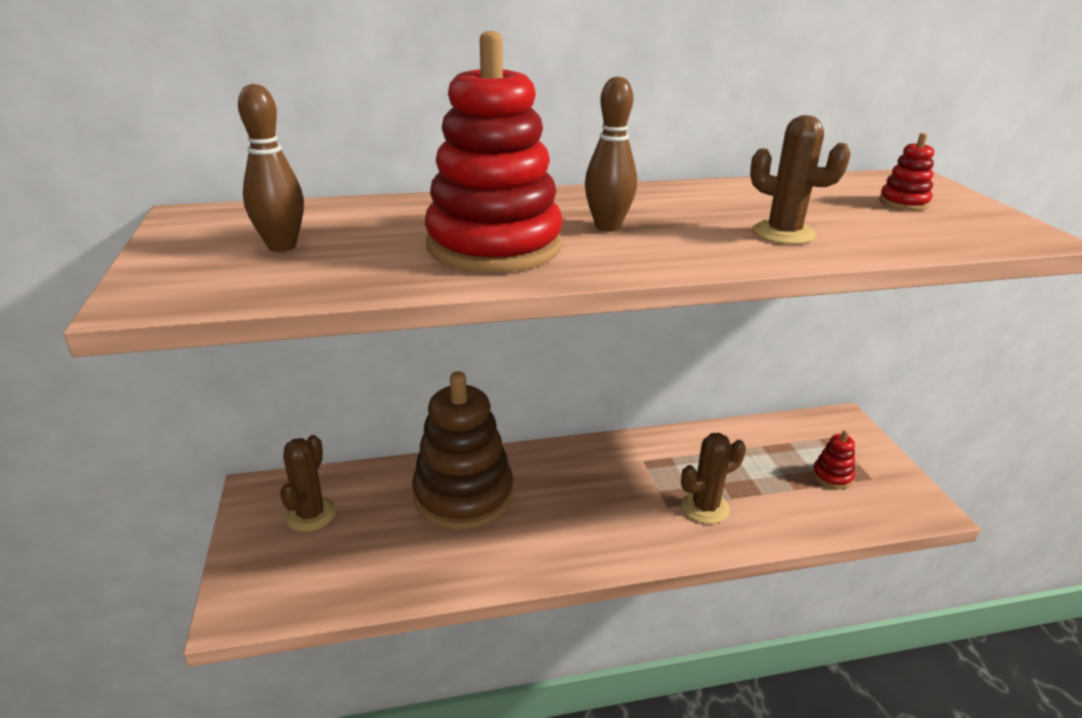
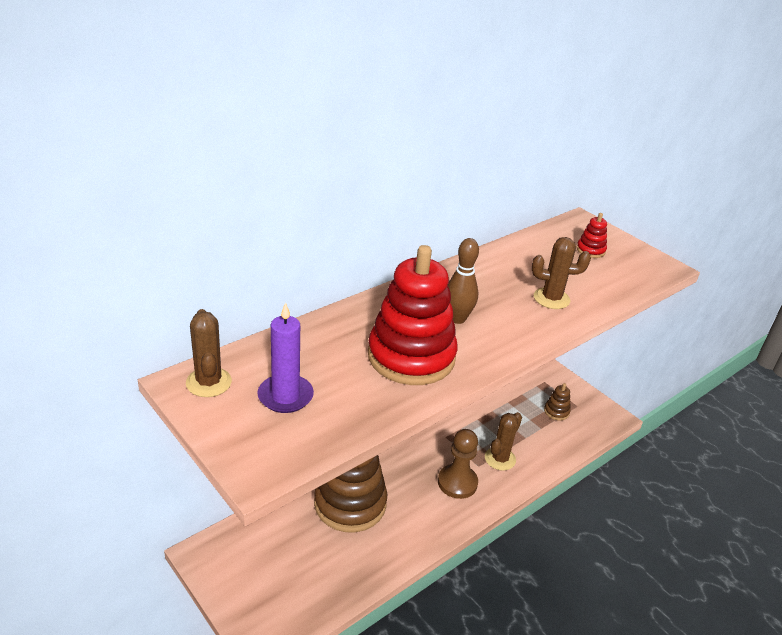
camera: 30 degrees left, 5 degrees up
brown bowling pin [238,84,304,252] -> purple candle [257,302,314,413]
brown cactus [280,435,336,532] -> brown cactus moved to [186,309,232,397]
red stacking toy [812,430,855,489] -> brown stacking toy [544,383,571,420]
none -> brown pawn [438,429,478,499]

